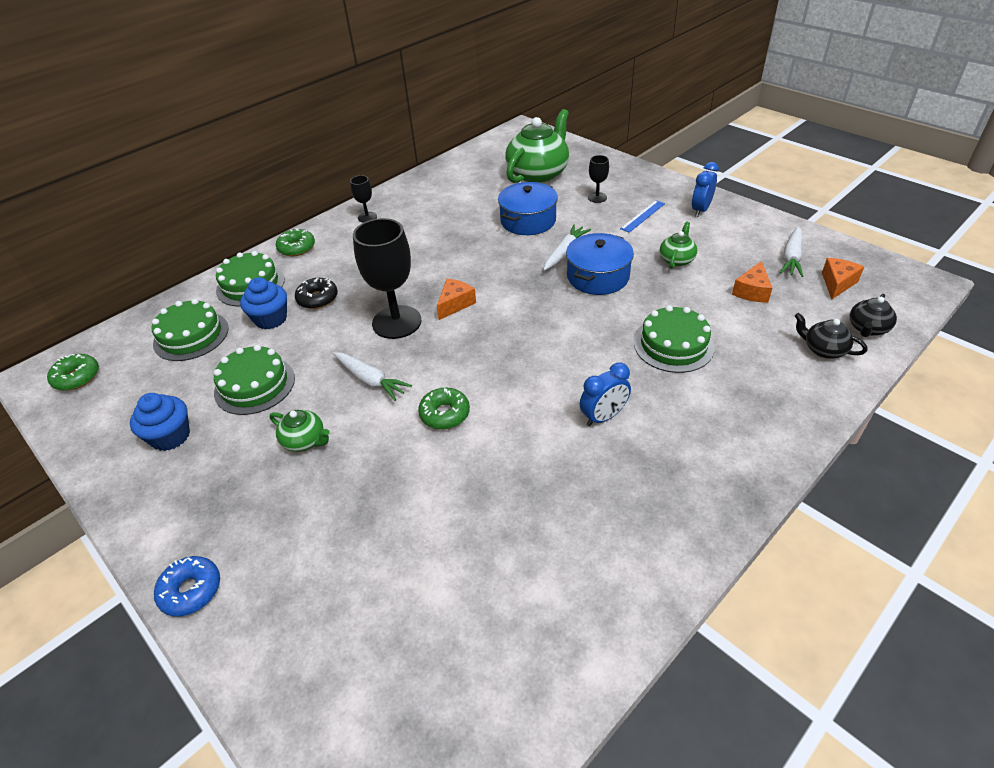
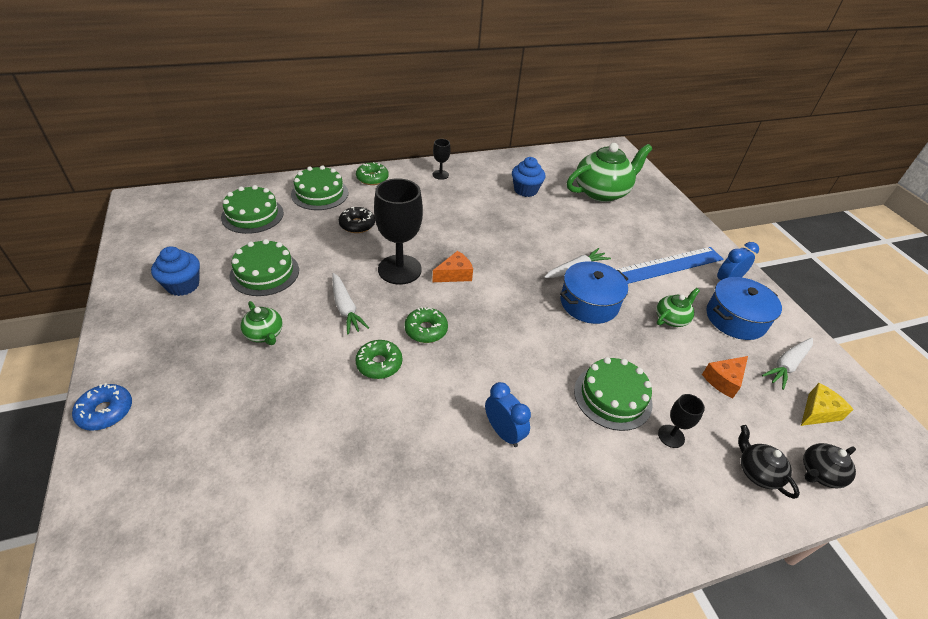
camera: 20 degrees right, 0 degrees up
green donut [47,354,99,391] -> green donut moved to [405,307,448,343]
blue cupcake [240,277,287,330] -> blue cupcake moved to [512,157,545,197]
blue pot [498,182,558,235] -> blue pot moved to [706,277,782,340]
blue clock [580,363,631,426] -> blue clock turned 120 degrees counterclockwise [485,382,531,447]
black goblet [588,155,609,203] -> black goblet moved to [658,394,705,448]
blue ruler [620,200,665,233] -> blue ruler [616,247,723,284], size x1.95
orange cheese [822,258,864,300] -> yellow cheese [801,383,854,426]

